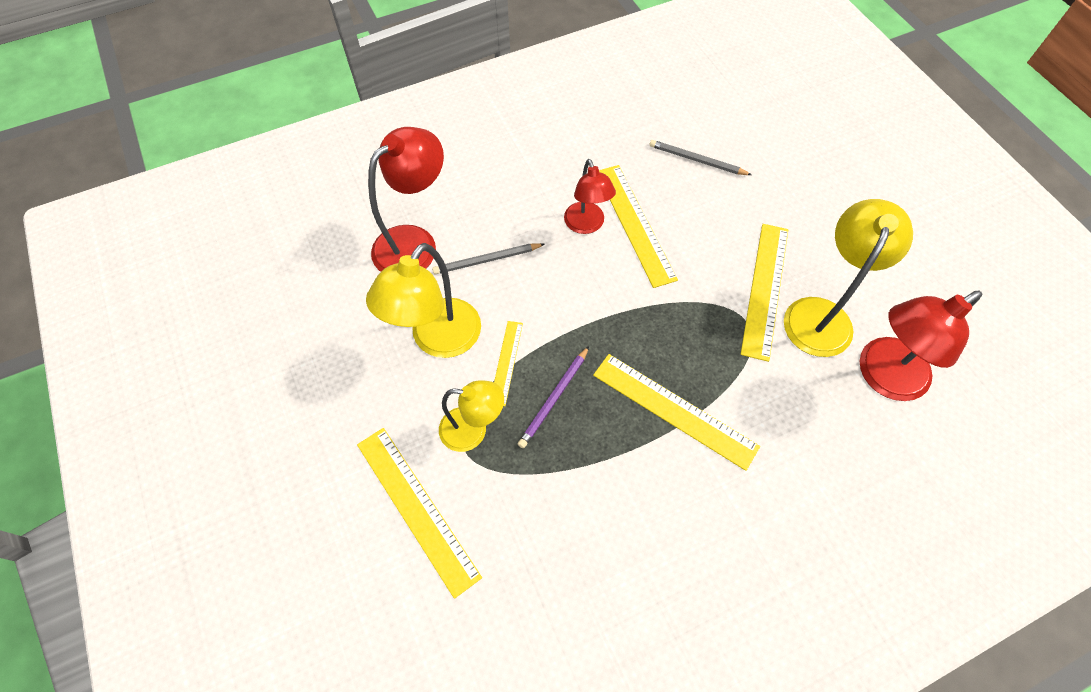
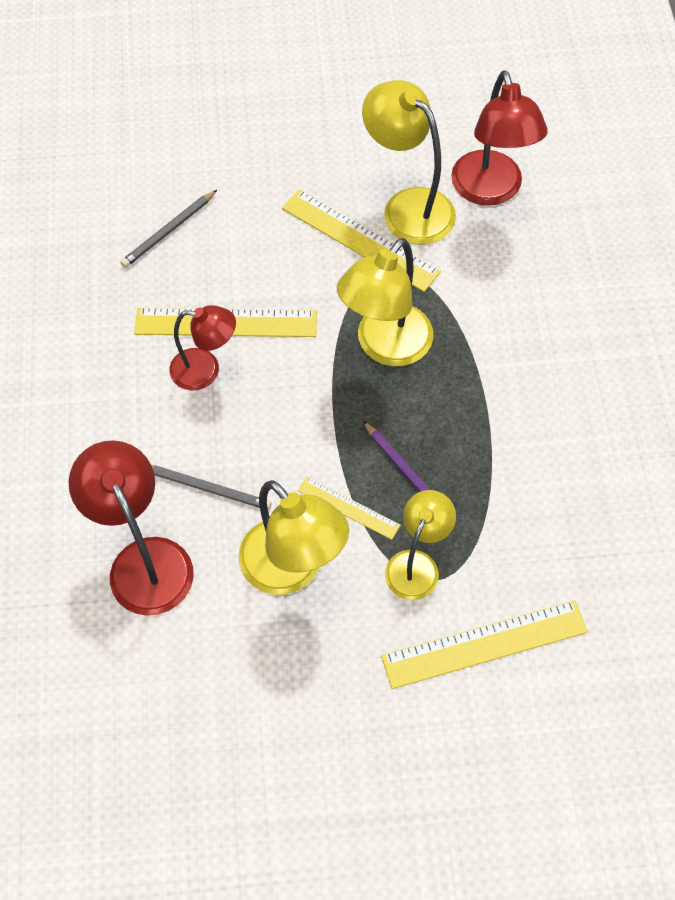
camera: 70 degrees left, 0 degrees up
grey pencil [432,243,545,274] -> grey pencil turned 75 degrees counterclockwise [152,465,271,510]
yellow ruler [593,354,760,471] -> none
none -> yellow lamp [337,238,434,366]

